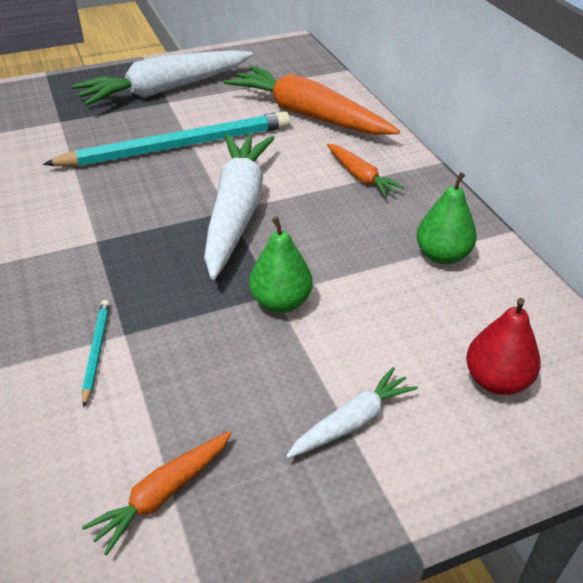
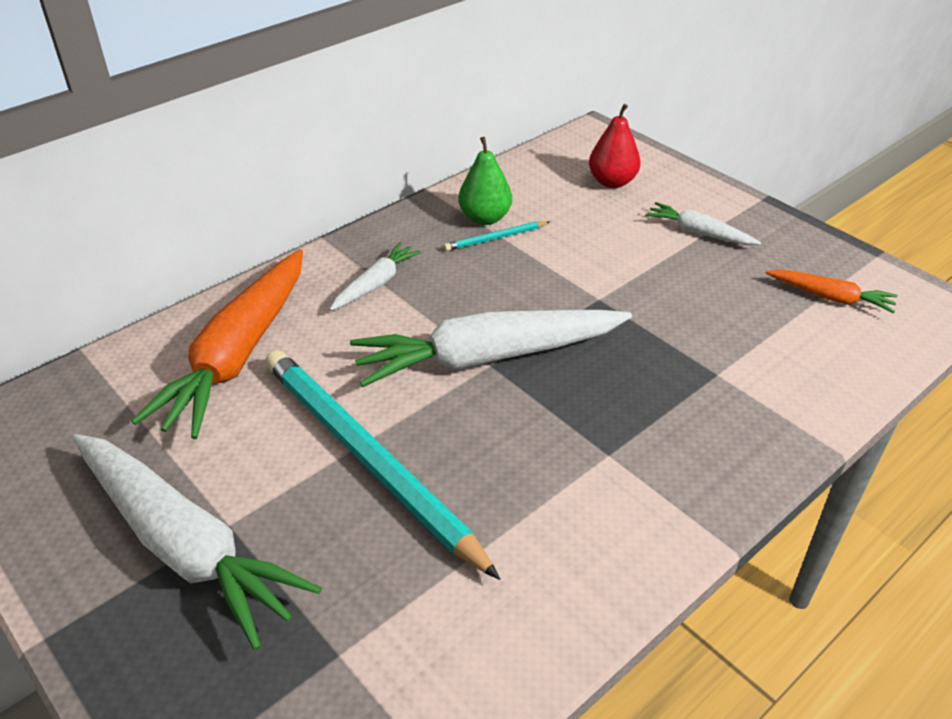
camera: 110 degrees left, 0 degrees up
turquoise pencil [82,300,110,408] -> turquoise pencil moved to [444,221,549,251]
green pear [249,217,313,313] -> none
orange carrot [327,144,405,197] -> white carrot [330,242,422,311]

